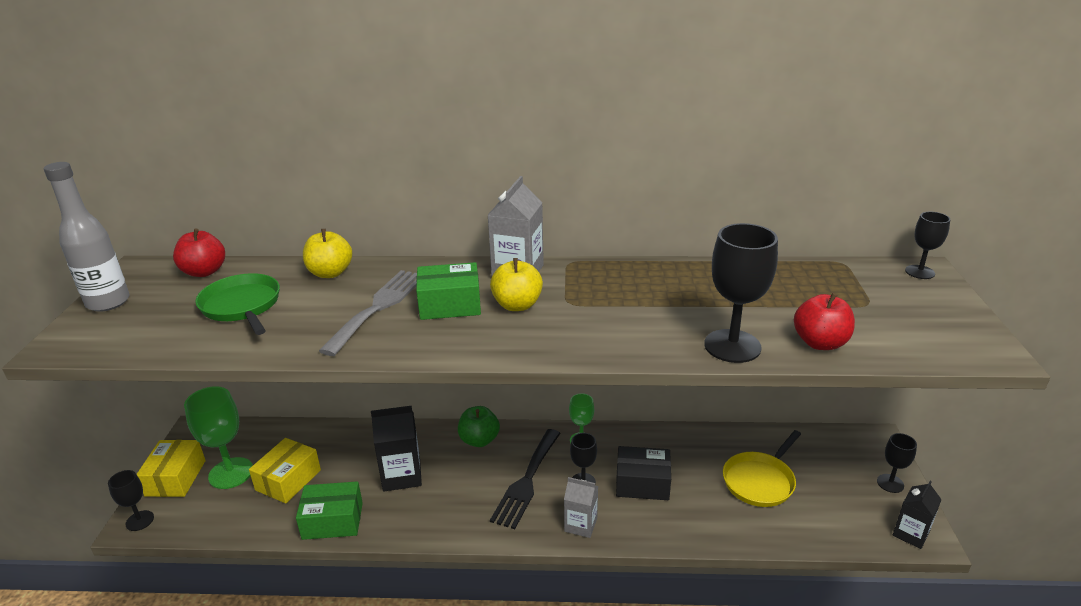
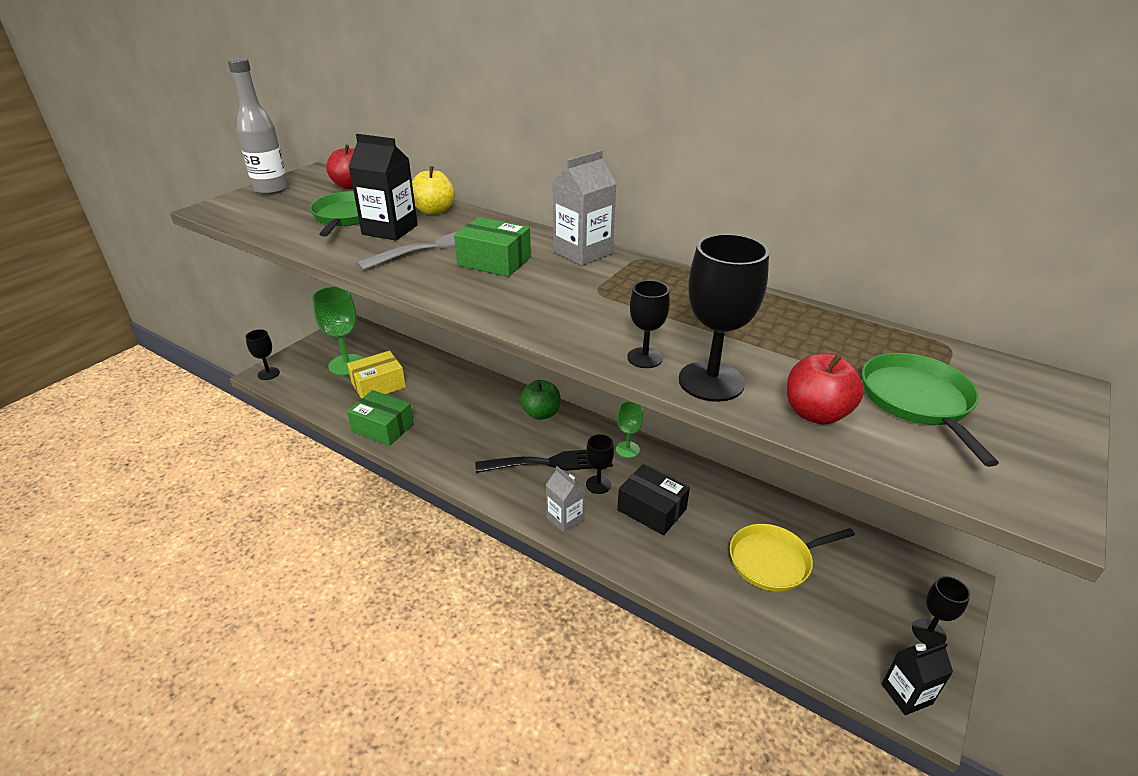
camera: 30 degrees right, 5 degrees up
yellow box [136,440,206,497] -> none
black carton [371,406,422,492] -> black carton moved to [349,134,418,241]
yellow apple [490,258,543,311] -> none
black fork [490,429,561,529] -> black fork turned 150 degrees counterclockwise [475,450,613,473]
black goblet [905,212,950,279] -> black goblet moved to [627,280,670,368]
none -> green pan [862,353,999,467]

